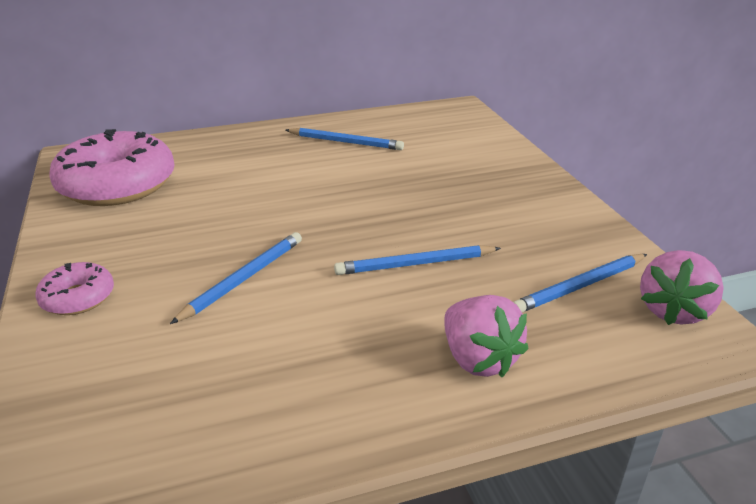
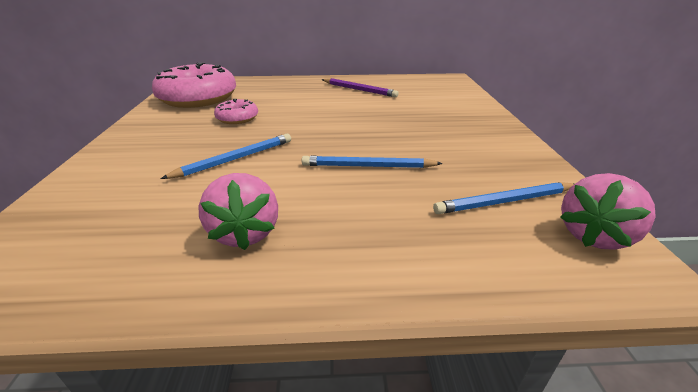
camera: 15 degrees right, 0 degrees up
pink donut [35,262,114,315] -> pink donut moved to [214,99,258,124]
blue pencil [286,128,404,150] -> purple pencil [322,78,399,97]
pink strawberry [444,295,529,378] -> pink strawberry moved to [198,173,278,250]

